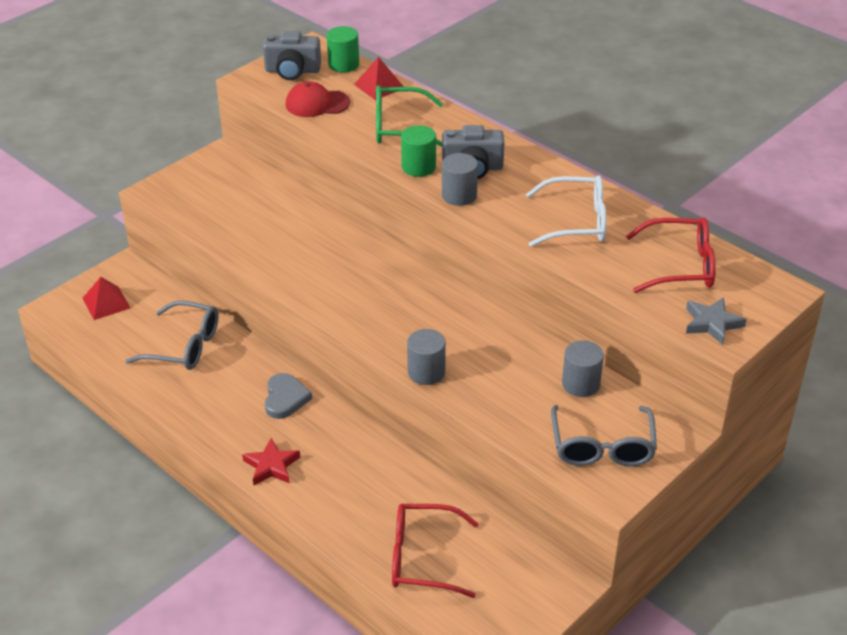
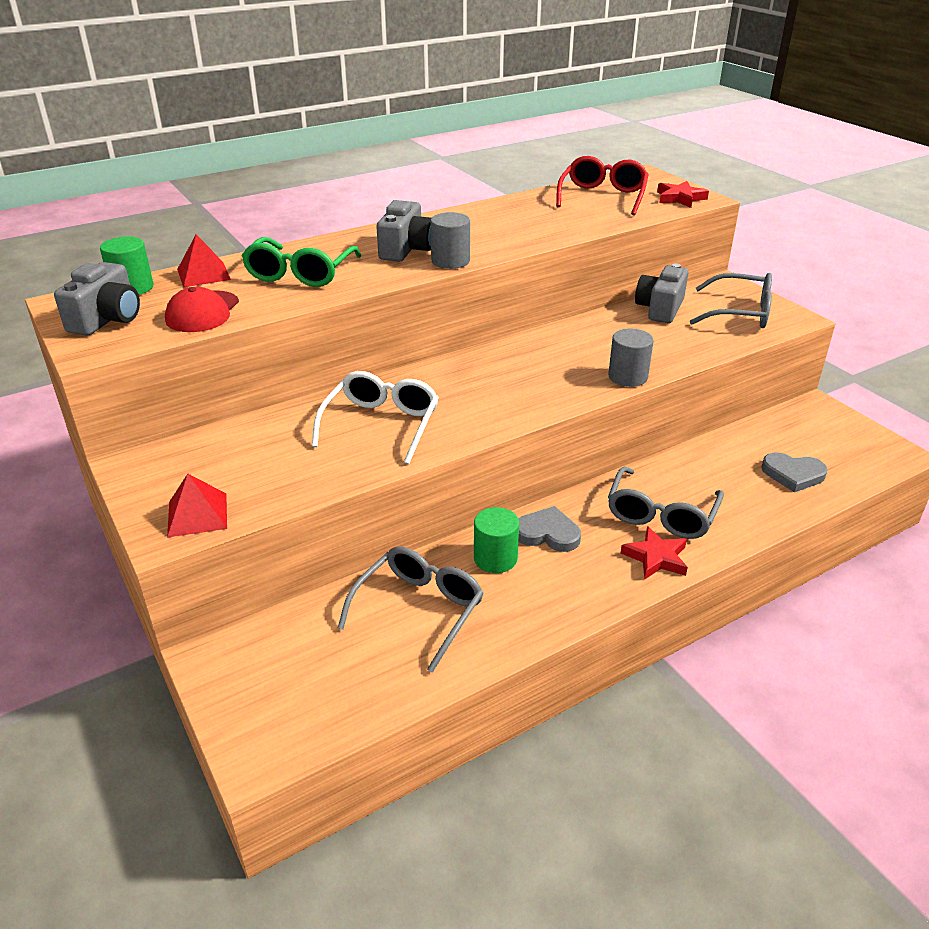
camera: 75 degrees left, 5 degrees down
red pyramid [82,277,130,320] -> red pyramid moved to [167,474,227,538]
red glasses [392,504,479,598] -> grey heart [761,453,828,492]
green cylinder [401,125,436,177] -> green cylinder moved to [474,507,519,573]
white glasses [526,175,606,247] -> white glasses moved to [312,371,439,464]
grey cylinder [562,340,604,397] -> grey camera [635,263,688,323]
grey star [686,297,747,345] -> red star [657,181,709,208]
none -> grey glasses [608,466,724,539]

